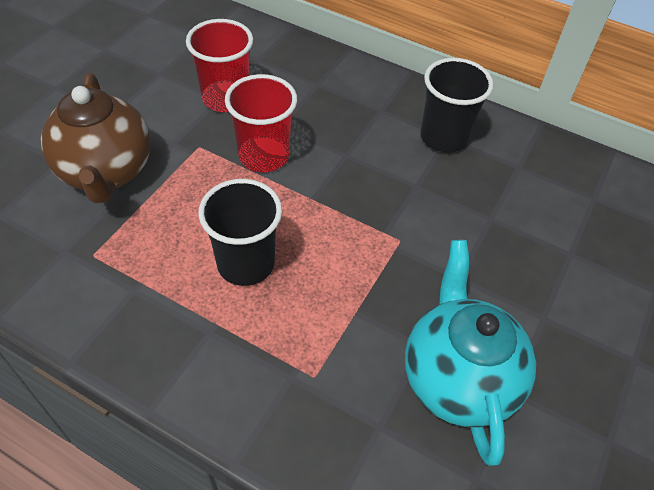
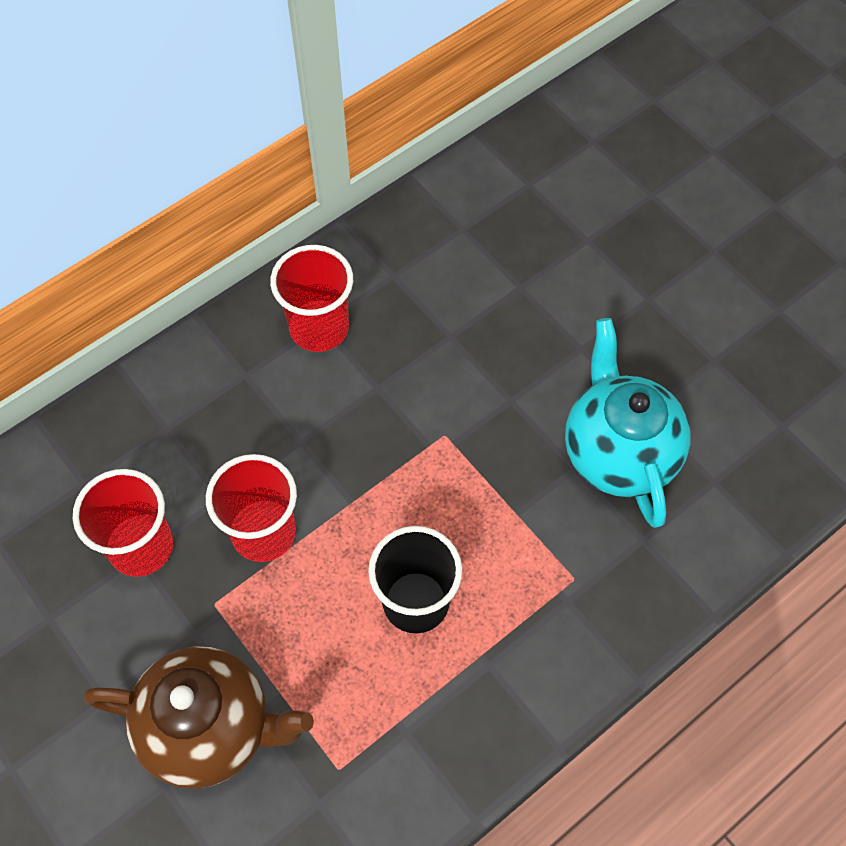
camera: 65 degrees left, 10 degrees up
turquoise teapot [405,240,536,466] -> turquoise teapot turned 60 degrees clockwise [565,318,691,528]
black cup [420,58,494,153] -> red cup [270,245,353,352]

